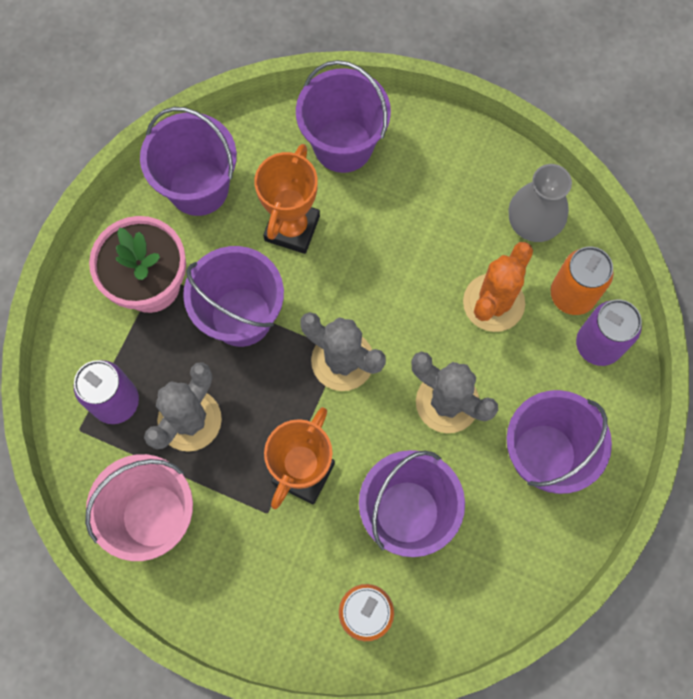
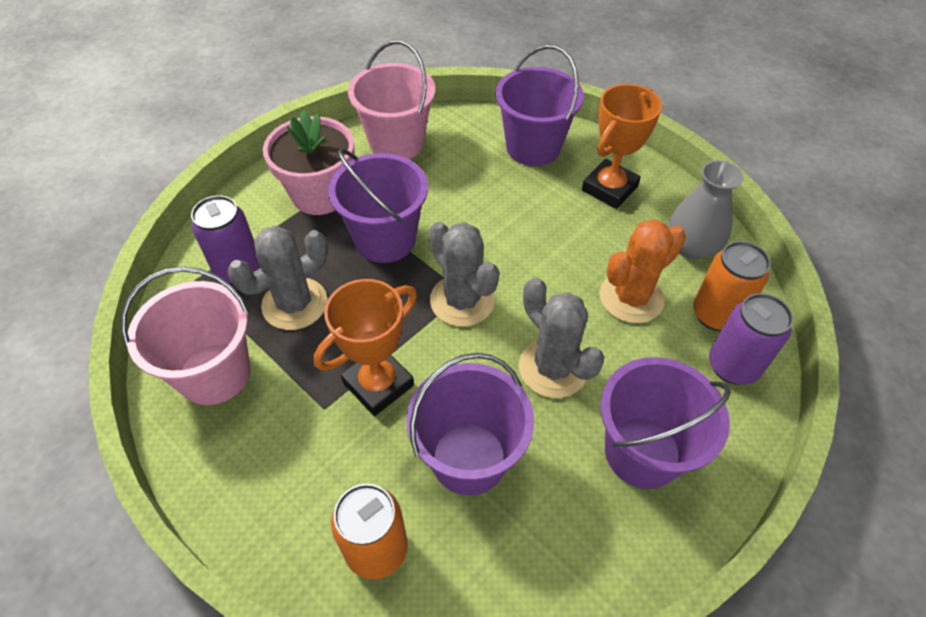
camera: 20 degrees right, 20 degrees down
purple bucket [140,107,237,216] -> pink bucket [348,40,435,159]
orange trophy [254,144,320,254] -> orange trophy moved to [582,84,662,209]

